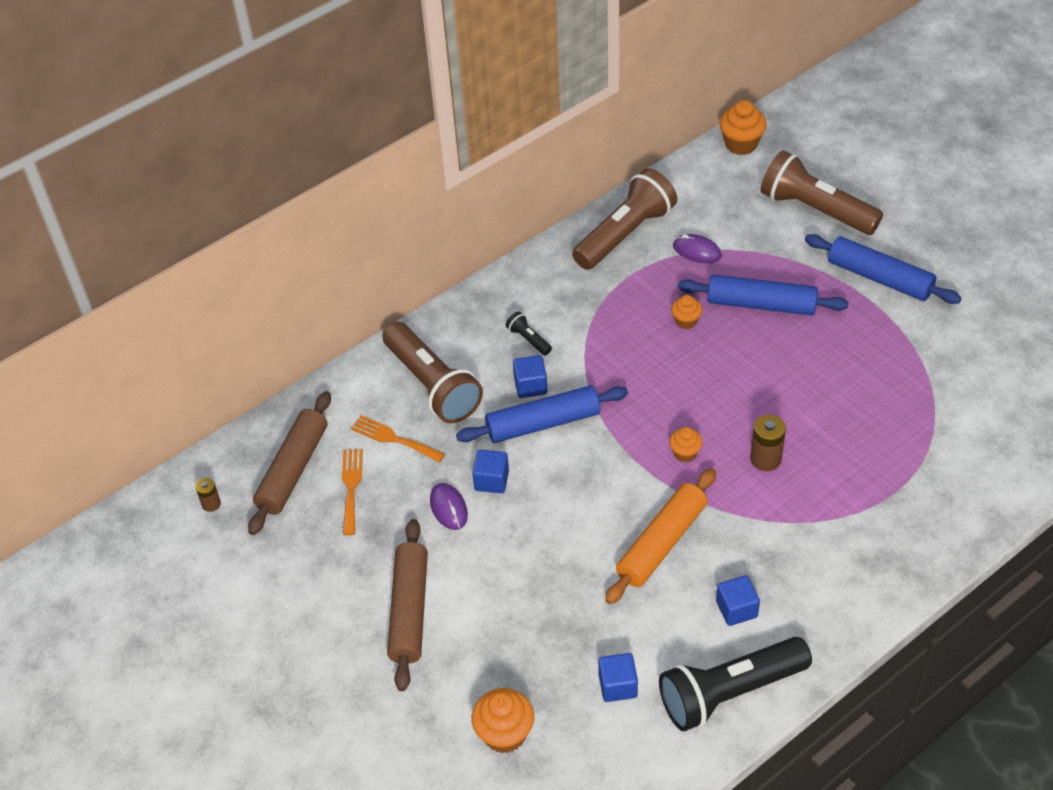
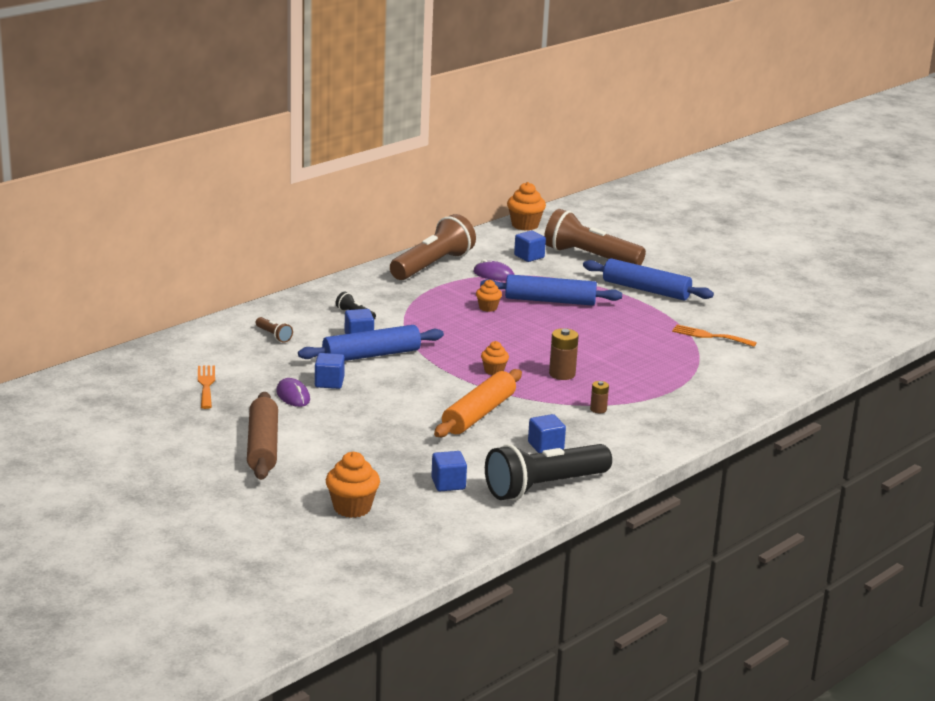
camera: 10 degrees left, 25 degrees down
brown battery [195,478,221,512] -> brown battery moved to [590,381,609,413]
brown rolling pin [248,391,331,535] -> none
orange fork [351,415,445,463] -> orange fork moved to [672,325,757,347]
brown flashlight [382,322,483,424] -> brown flashlight [256,317,293,343], size x0.42
none -> blue cube [514,231,546,262]

